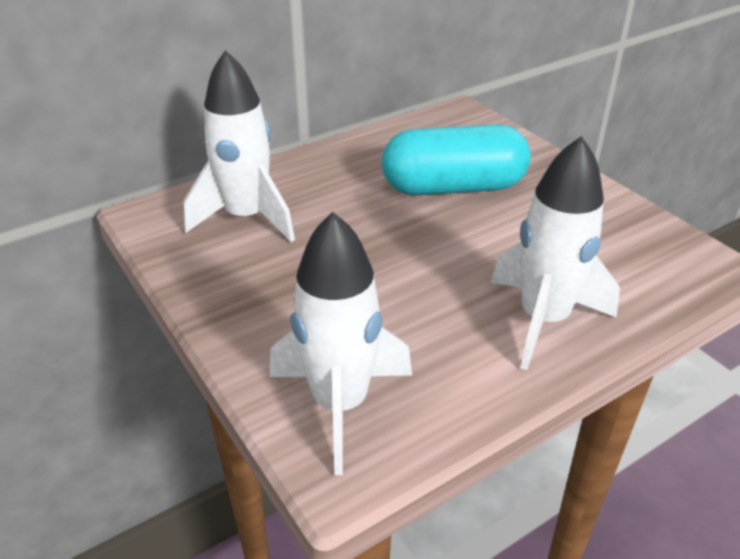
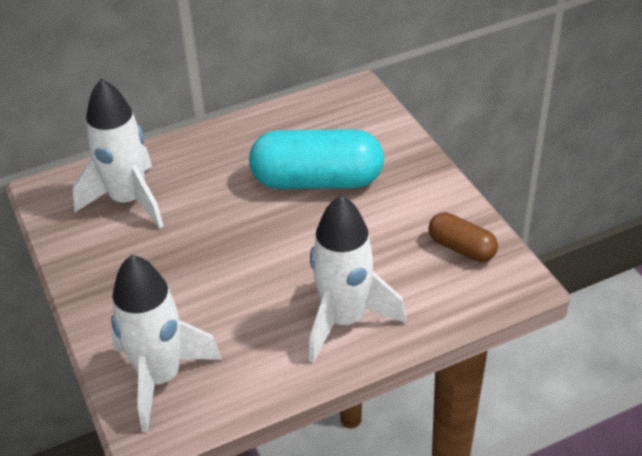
camera: 10 degrees right, 5 degrees up
none -> brown capsule [428,212,498,262]

